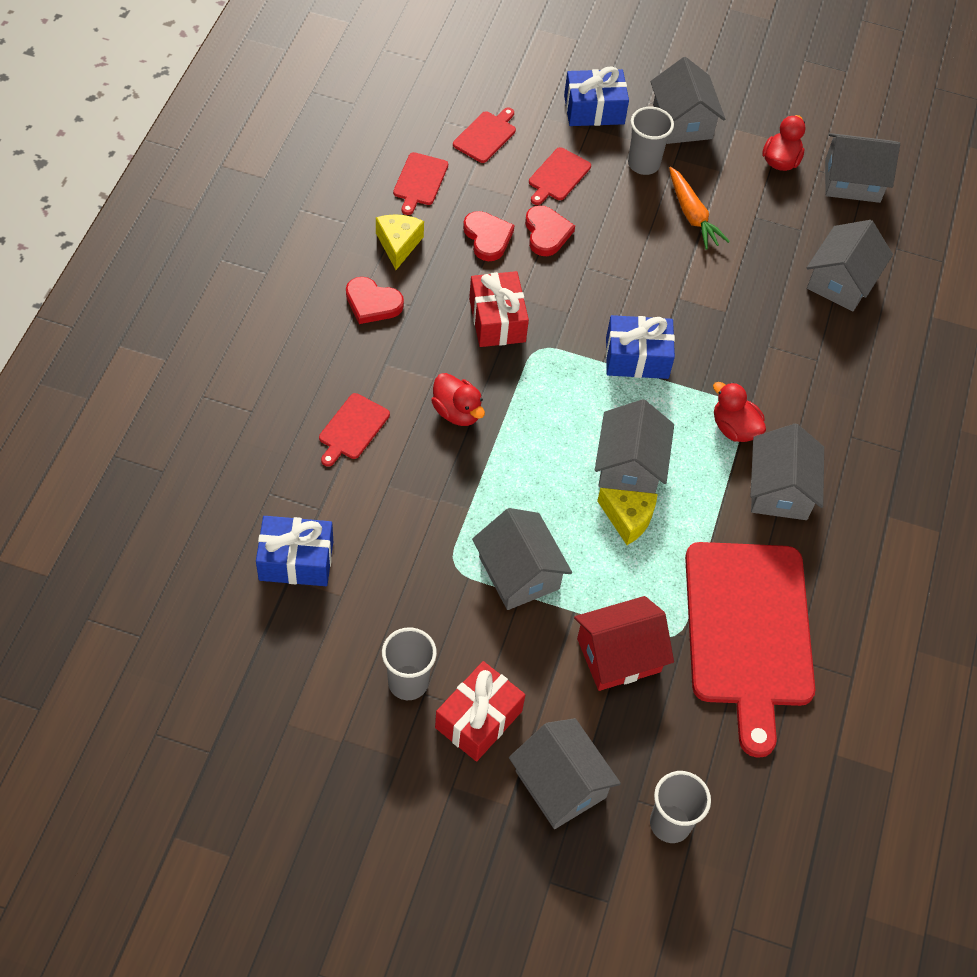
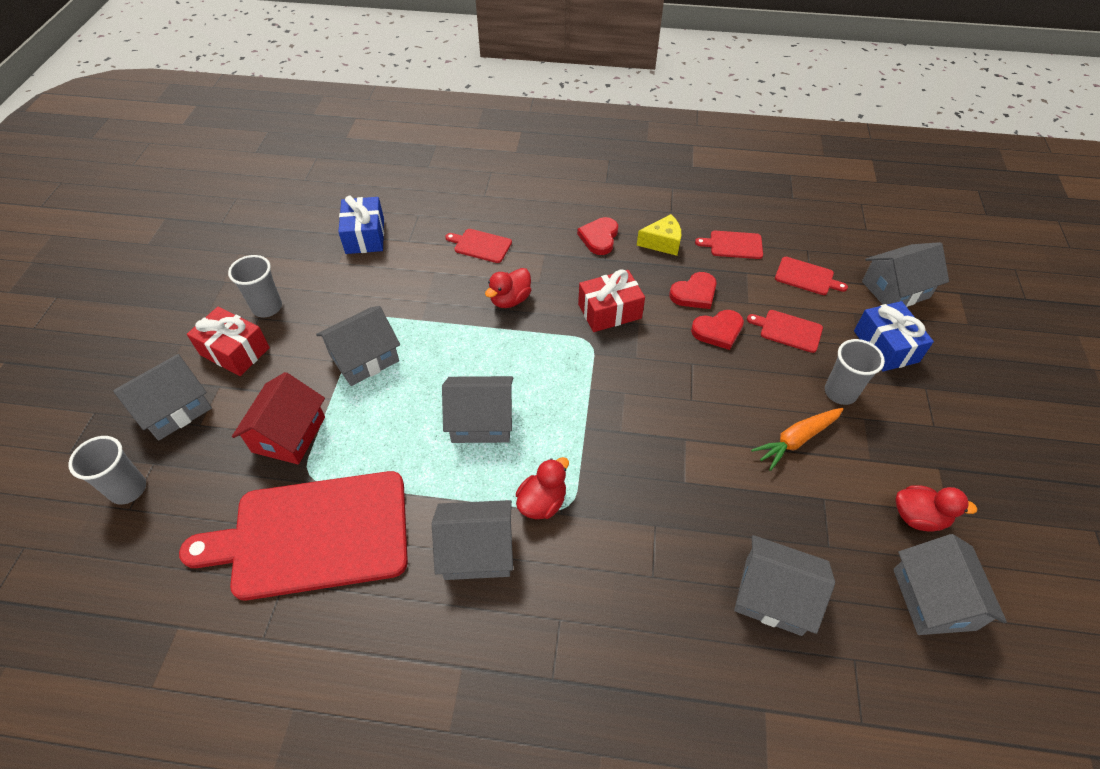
camera: 85 degrees right, 5 degrees down
red house [574,596,674,691] -> red house turned 45 degrees clockwise [232,372,325,464]
yellow cheese [597,488,658,545] -> none
blue gift [606,315,675,379] -> none
grey house [650,57,725,144] -> grey house moved to [862,242,949,307]

